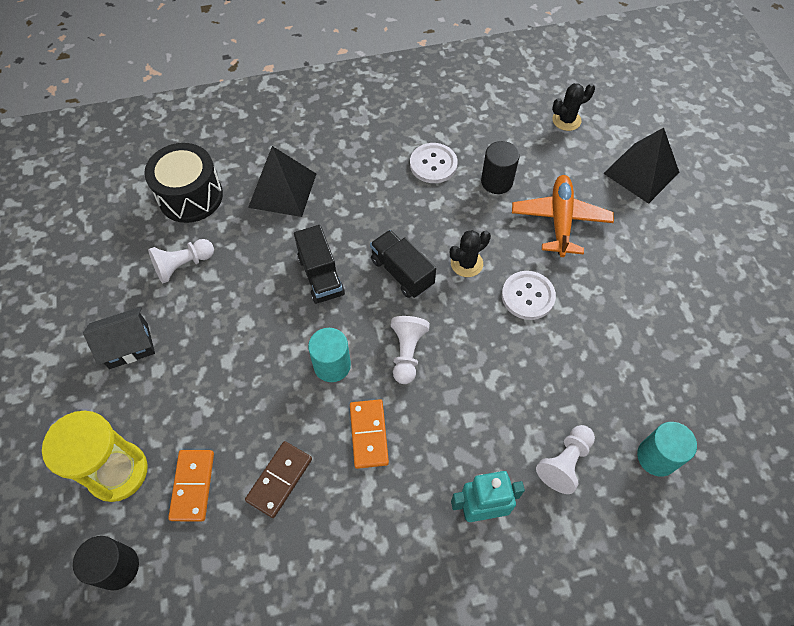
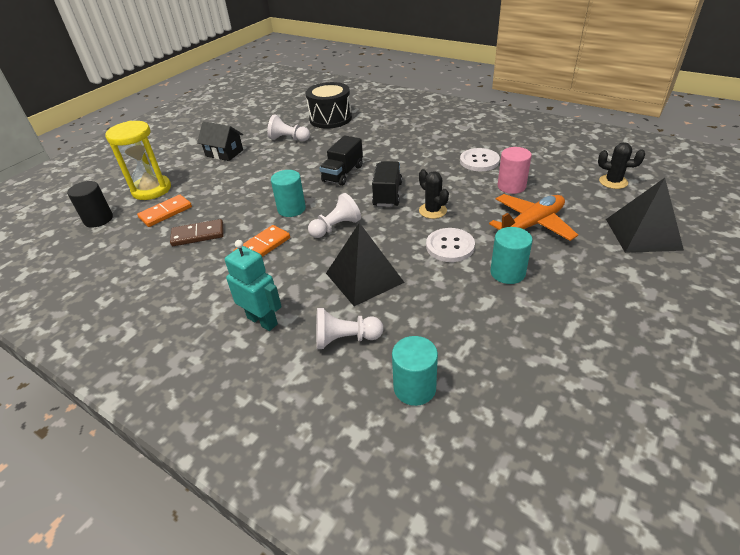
camera: 50 degrees right, 20 degrees down
black pyramid [248,146,316,217] -> black pyramid moved to [326,223,405,306]
black cactus [450,230,491,277] -> black cactus turned 45 degrees clockwise [419,169,449,219]
black cylinder [481,141,520,194] -> pink cylinder [497,147,532,194]
none -> turquoise cylinder [490,227,533,284]

